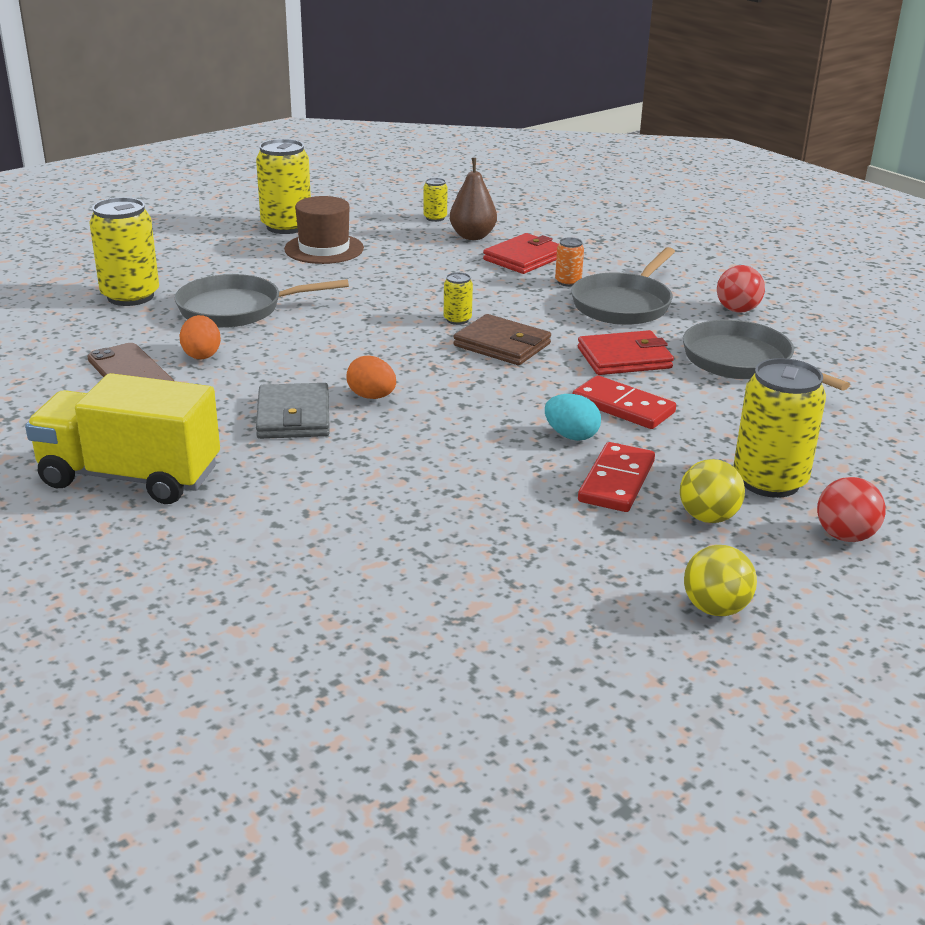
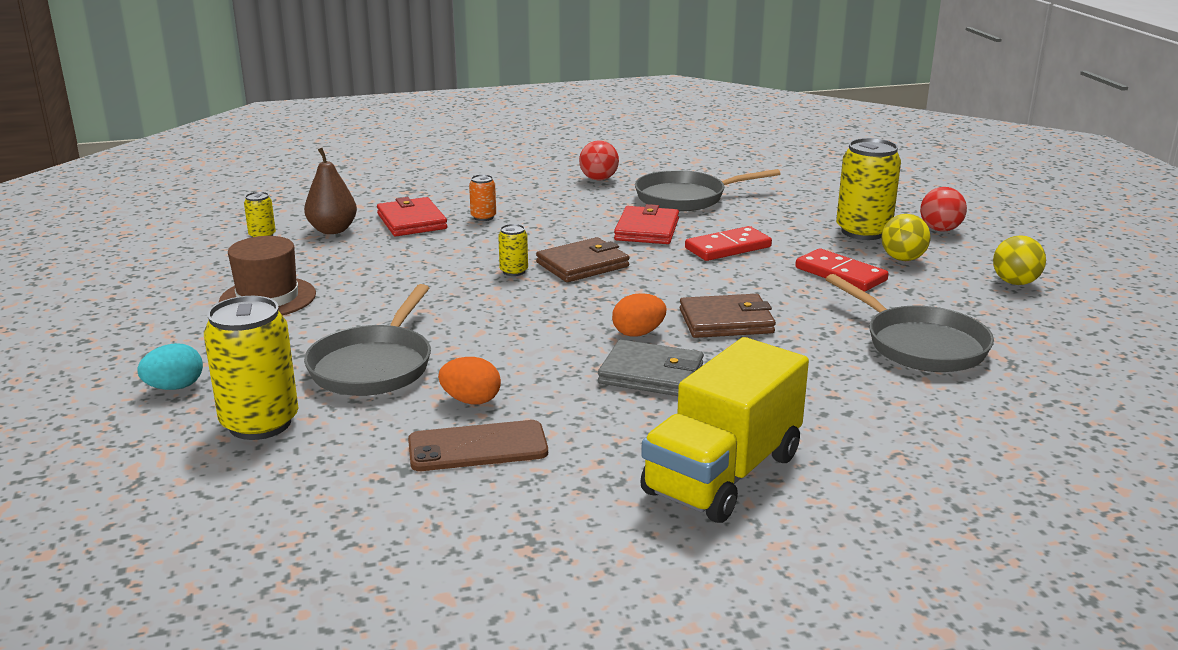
camera: 65 degrees left, 5 degrees down
yellow can [256,139,311,234] -> none
turquoise egg [545,394,601,441] -> turquoise egg moved to [137,343,203,390]
grey pan [571,247,675,325] -> grey pan moved to [826,274,994,372]
none -> brown wallet [680,294,776,338]

